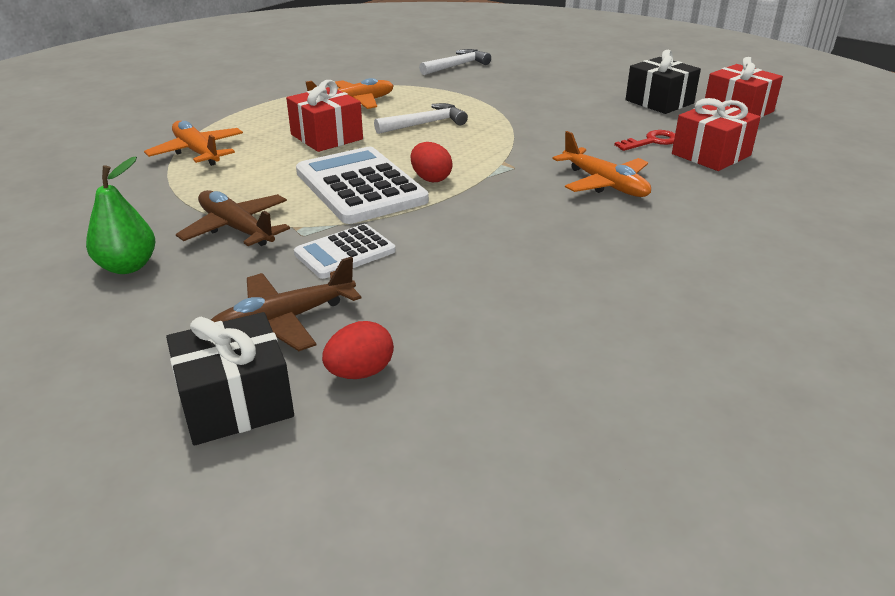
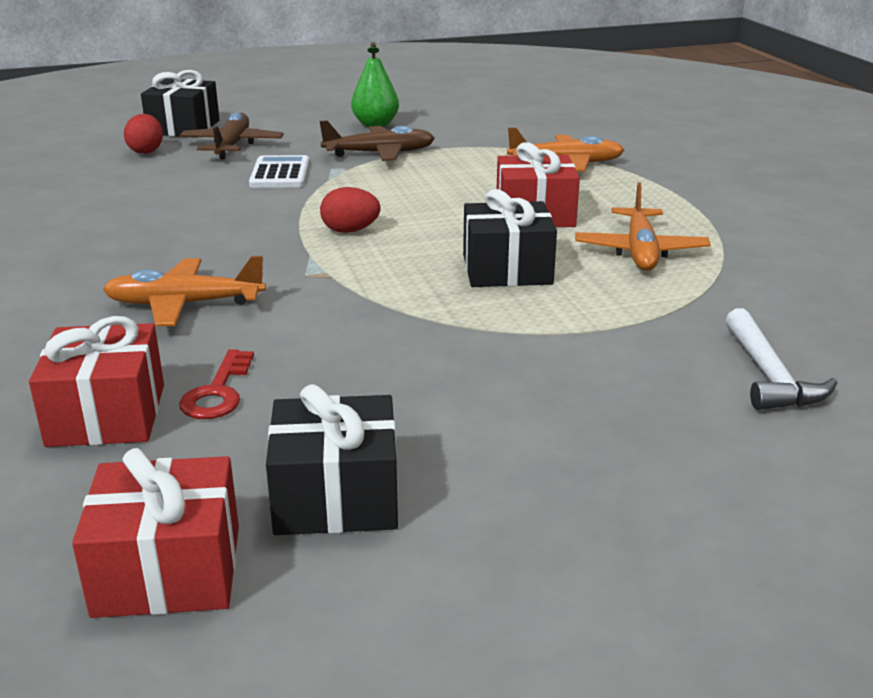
camera: 125 degrees right, 5 degrees down
white calculator [296,147,429,224] -> none
white hammer [374,103,468,134] -> black gift [463,189,557,287]

